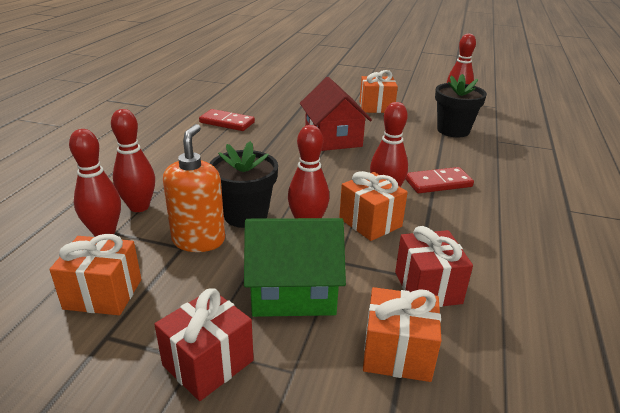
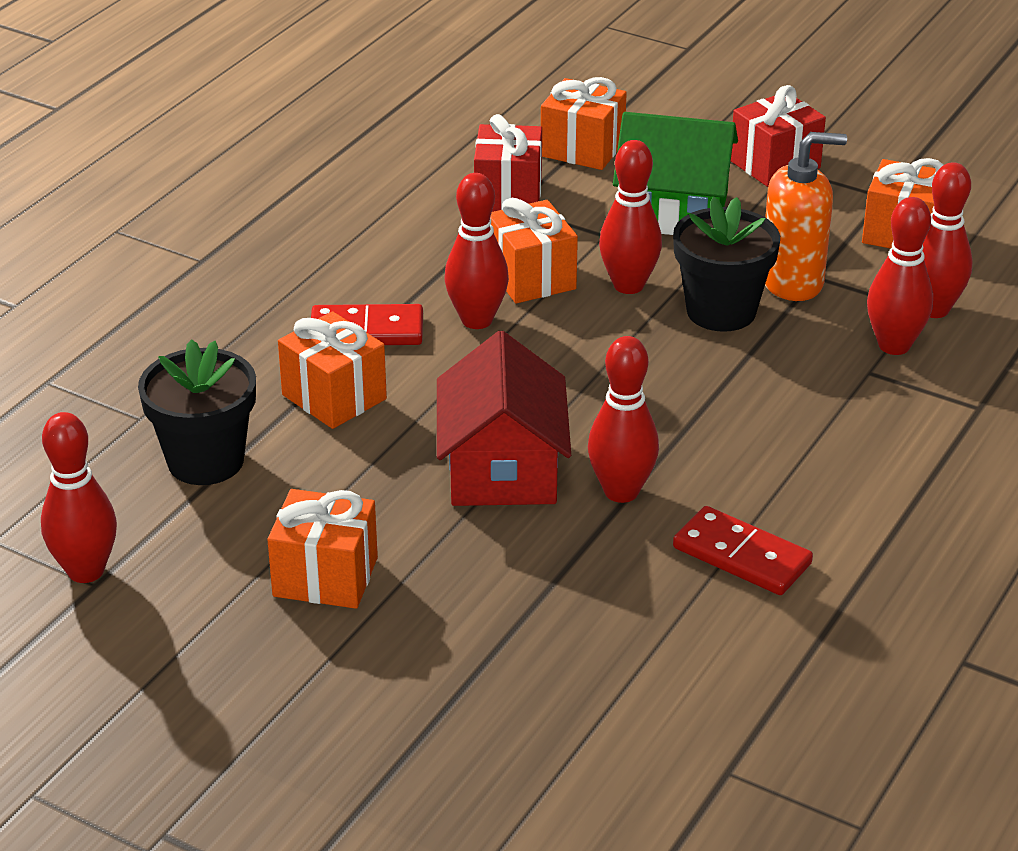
camera: 165 degrees left, 5 degrees up
orange soap dispenser [163,124,225,252] -> orange soap dispenser turned 120 degrees counterclockwise [765,132,847,301]
none -> orange gift [278,311,387,429]
none -> red bowling pin [588,336,659,503]

